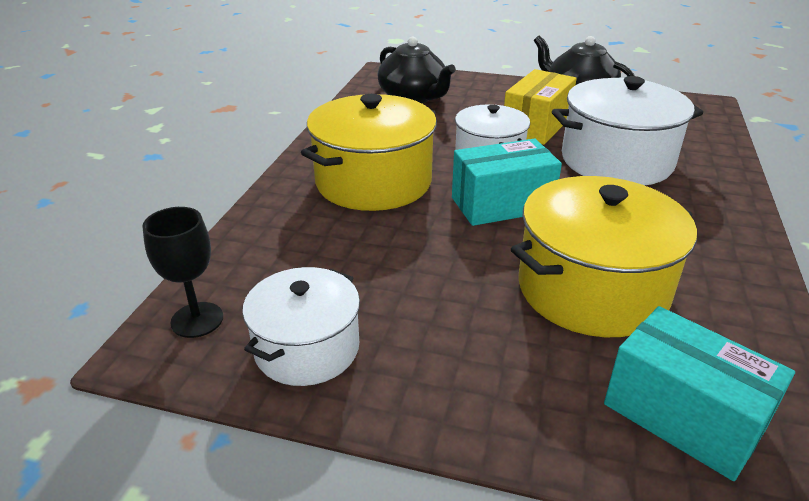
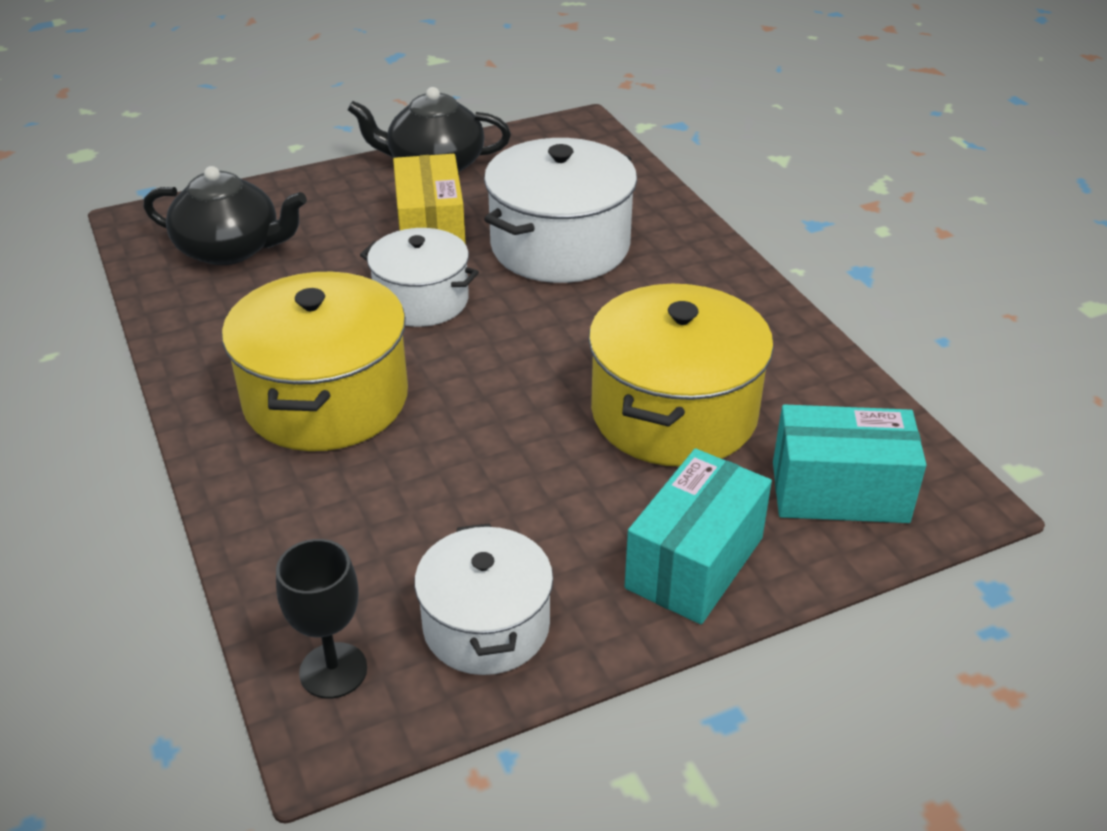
camera: 40 degrees left, 5 degrees up
turquoise box [452,139,562,226] -> turquoise box moved to [625,448,772,624]

